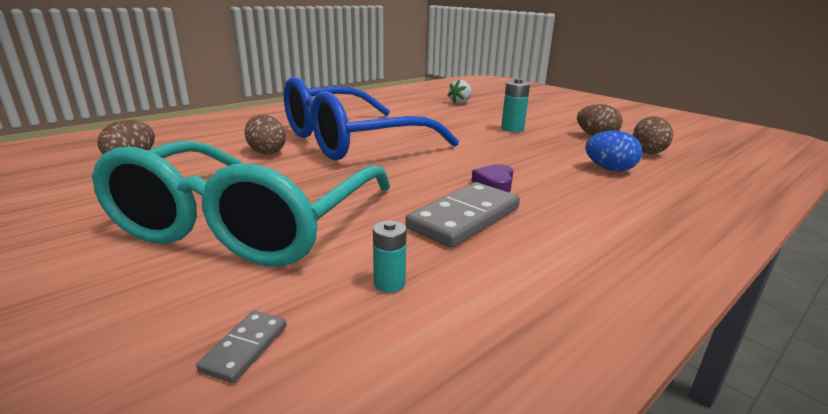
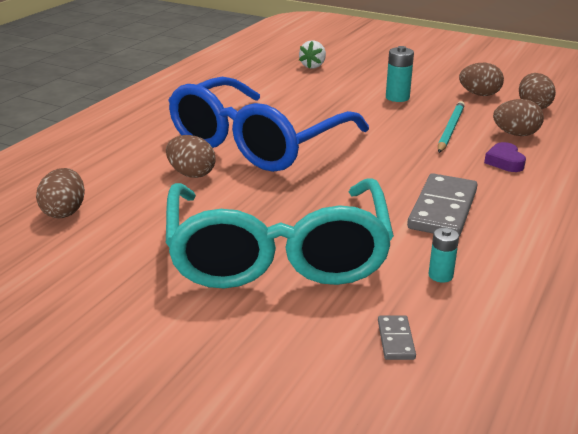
camera: 20 degrees left, 5 degrees up
purple heart [472,164,513,192] -> purple heart moved to [484,142,526,172]
blue egg [585,131,642,172] -> brown egg [493,99,544,136]
none -> turquoise pencil [438,101,465,153]

